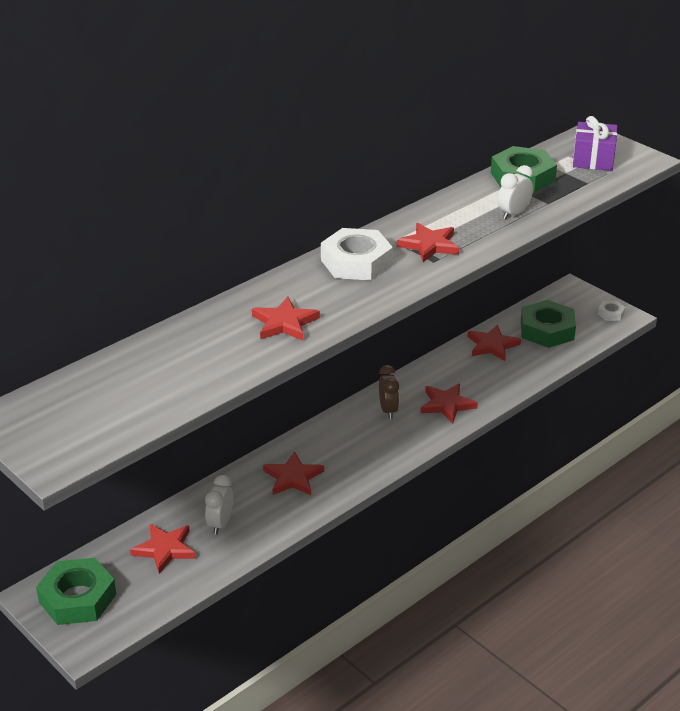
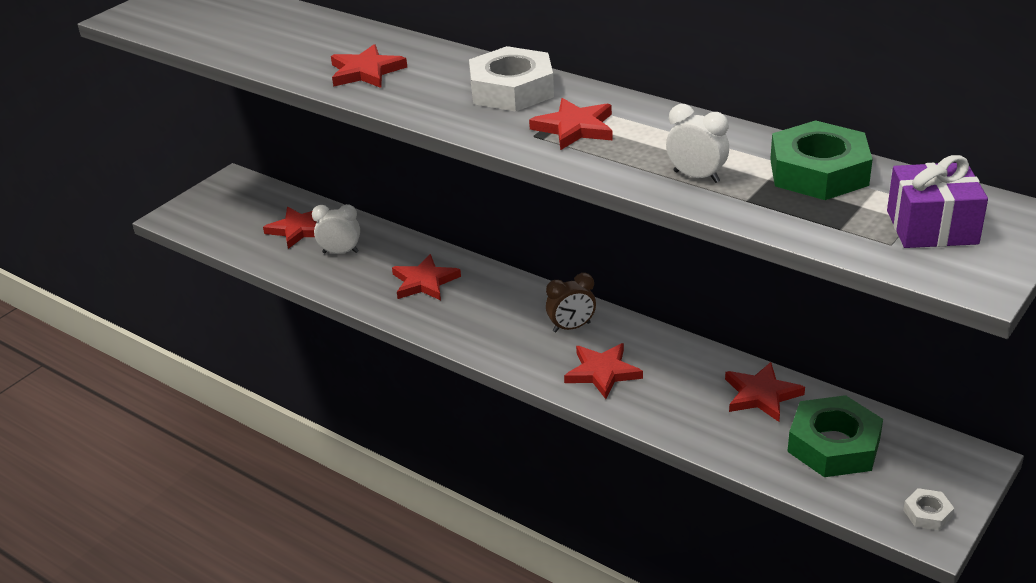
camera: 80 degrees right, 0 degrees up
green nut [36,558,116,625] -> none

